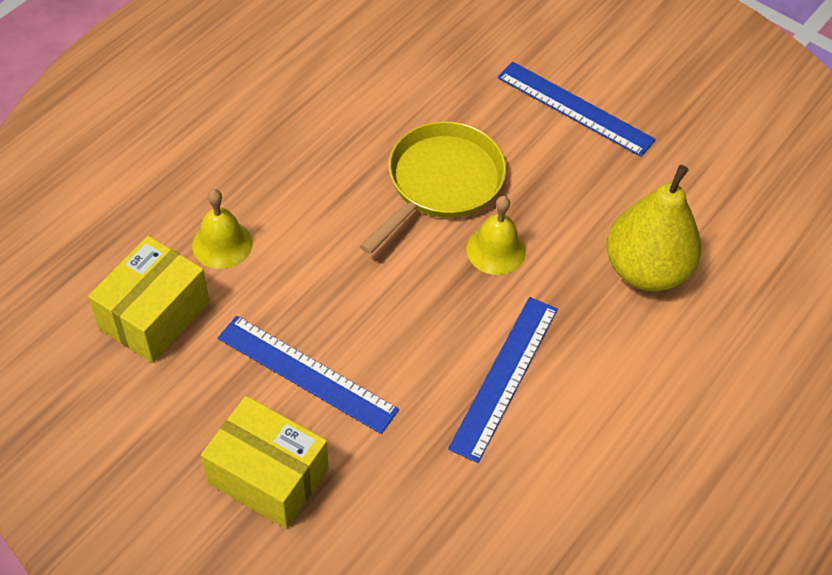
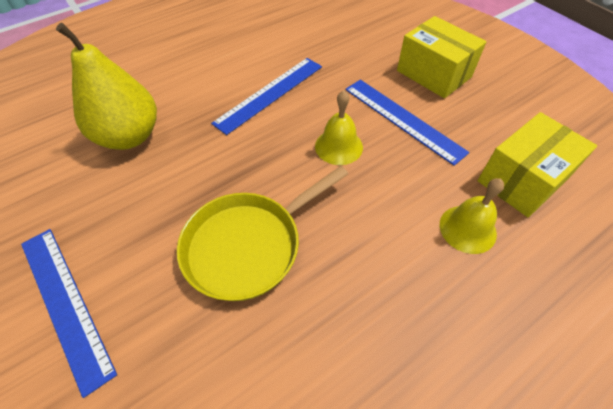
camera: 160 degrees left, 0 degrees up
yellow bell [466,196,526,275] -> yellow bell moved to [315,90,363,165]

